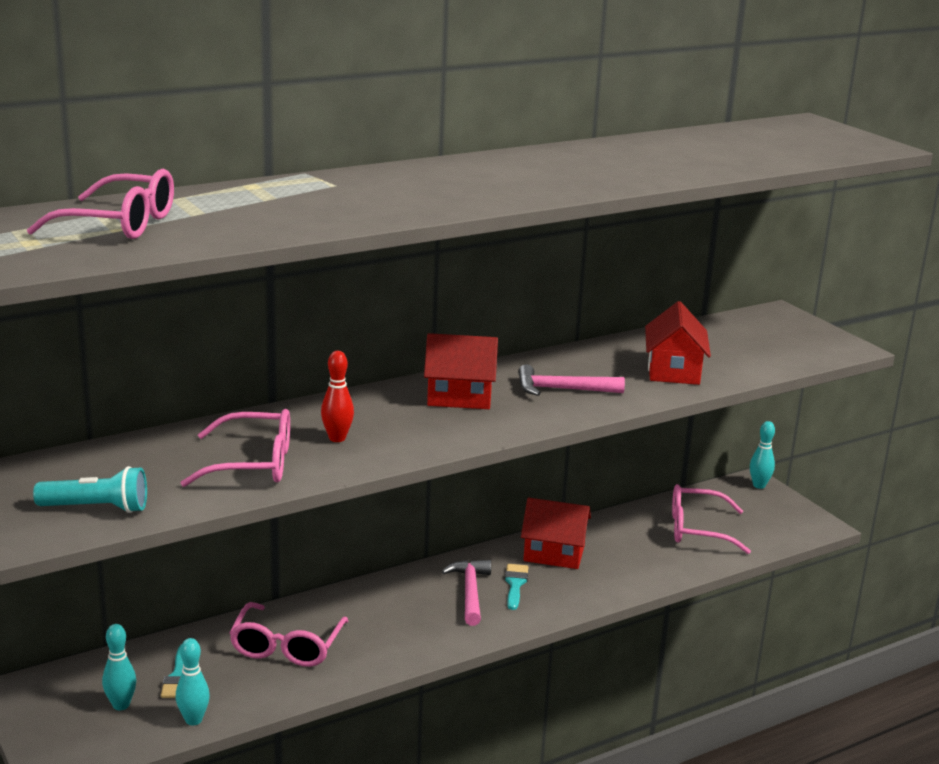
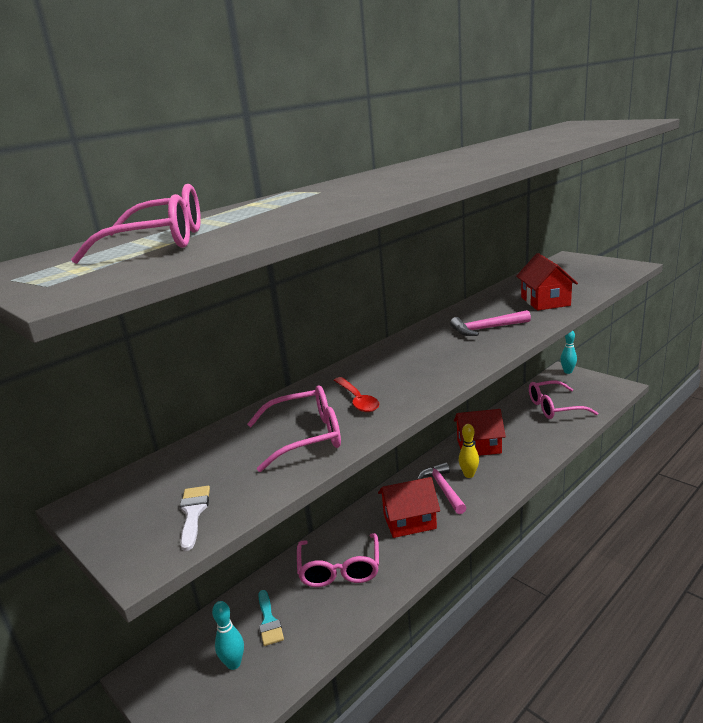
camera: 10 degrees left, 0 degrees up
turquoise flashlight [33,466,147,513] -> white brush [180,486,210,551]
turquoise bowling pin [176,638,210,725] -> none
red bowling pin [321,351,354,442] -> red spoon [334,377,380,412]
red house [424,333,498,409] -> red house moved to [378,477,440,538]
turquoise brush [505,564,528,610] -> yellow bowling pin [459,424,479,478]

